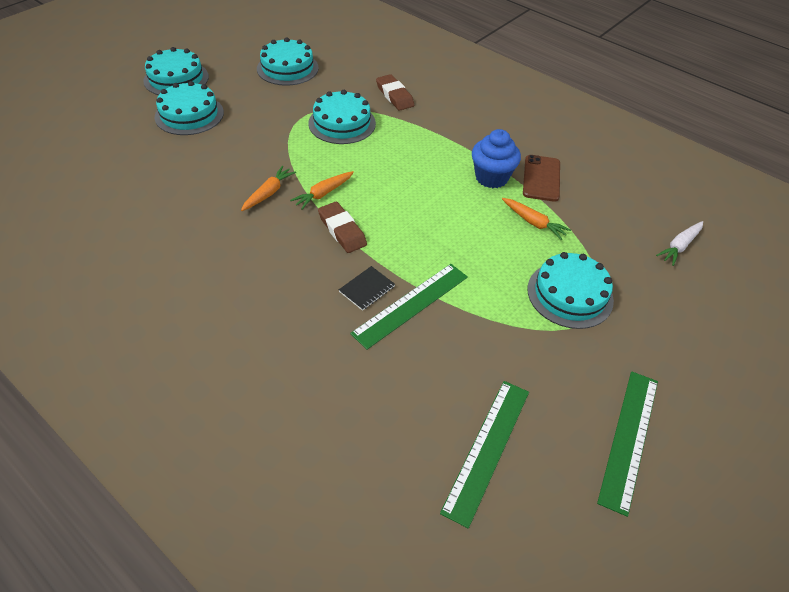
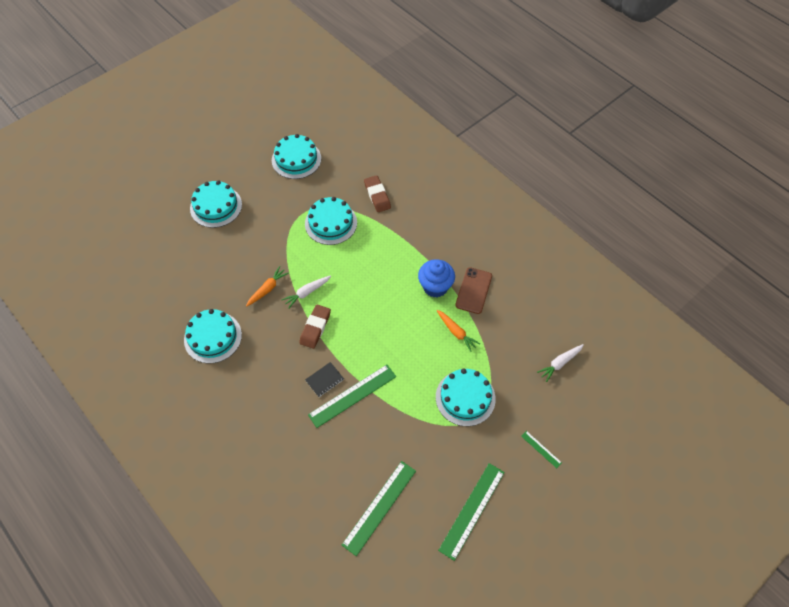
camera: 10 degrees right, 10 degrees up
turquoise cake [143,47,209,95] -> turquoise cake moved to [184,309,242,364]
orange carrot [290,171,354,210] -> white carrot [281,275,331,309]
brown eraser [318,202,367,253] -> brown eraser turned 45 degrees clockwise [299,304,331,349]
none -> green ruler [521,431,562,468]

